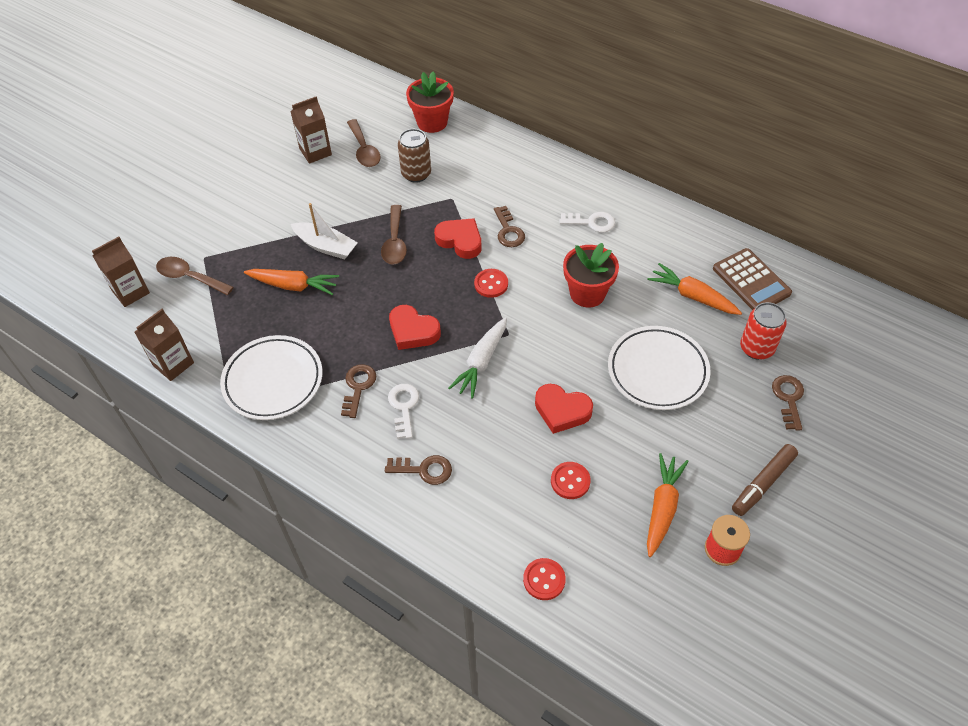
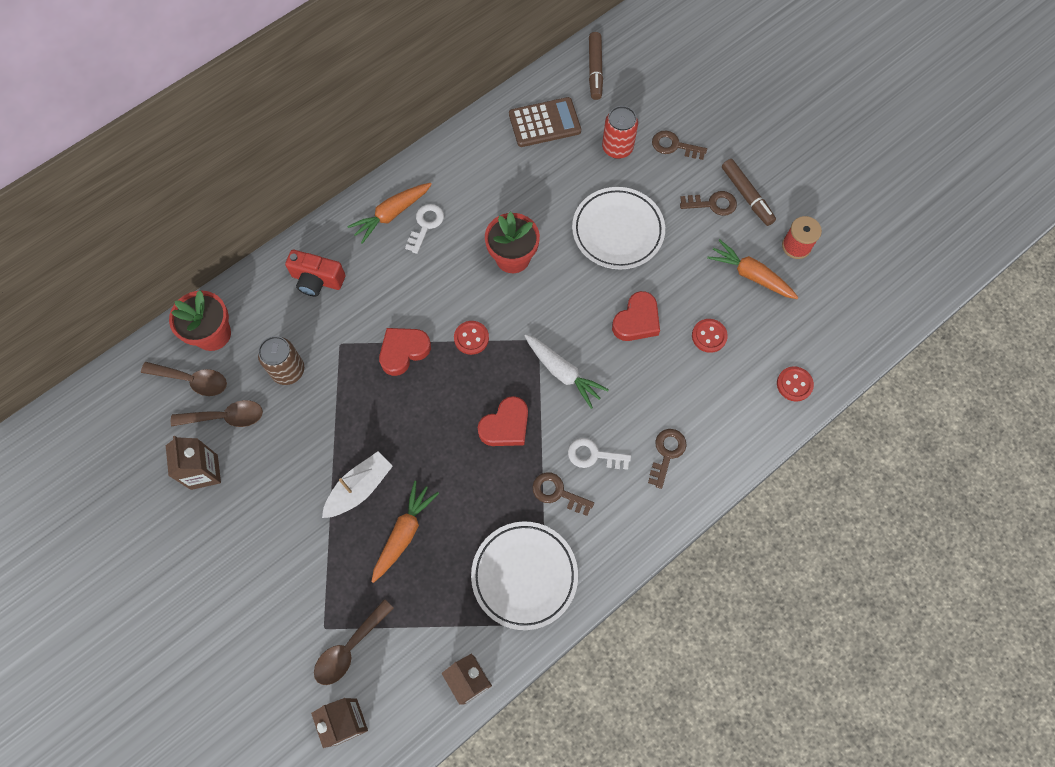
camera: 75 degrees left, 15 degrees up
brown spoon [381,205,407,265] -> brown spoon moved to [141,362,227,396]
brown key [494,206,525,247] -> brown key moved to [680,191,737,216]
orange carrot [647,263,742,315] -> orange carrot moved to [347,183,432,244]
none -> red camera [285,250,345,296]
none -> brown marker [589,32,603,100]

